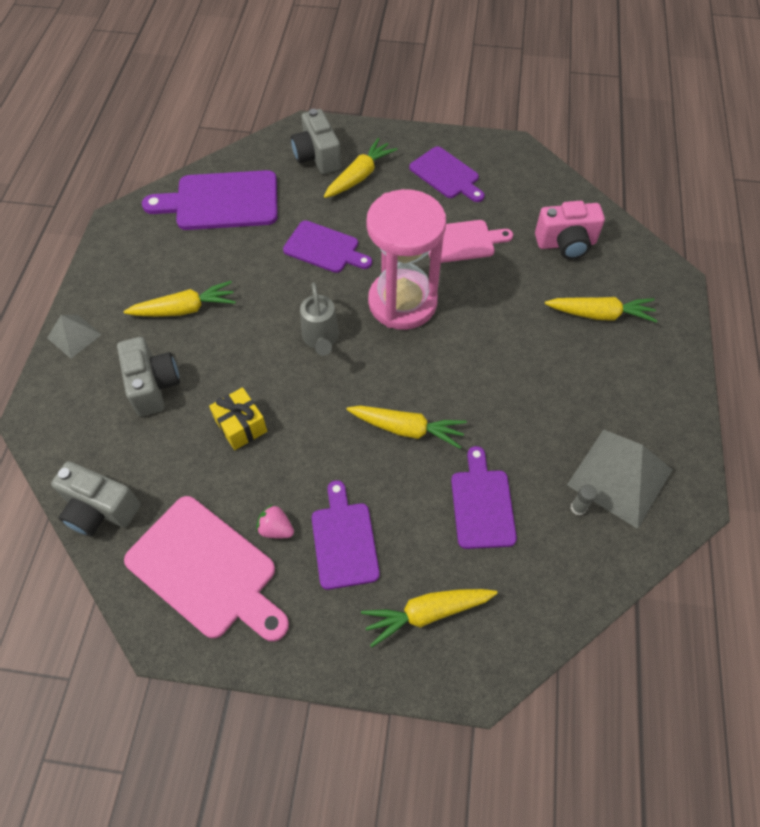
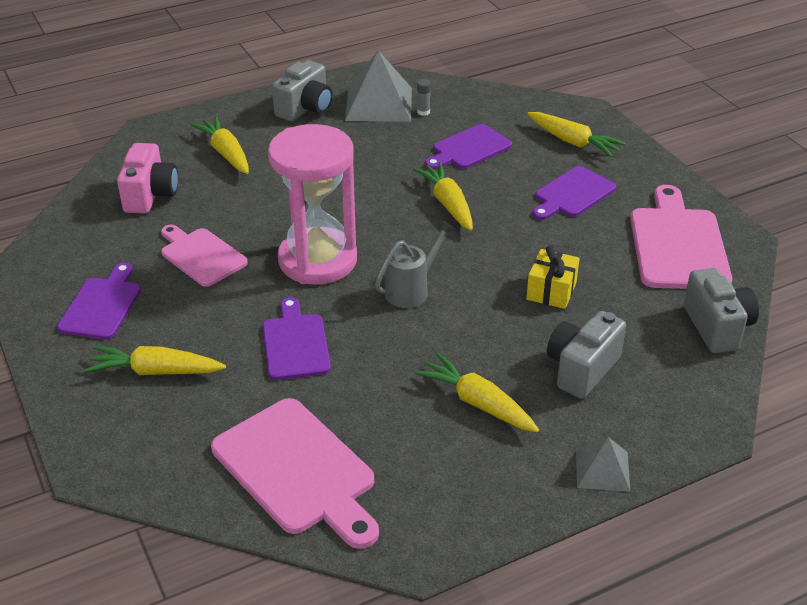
camera: 125 degrees left, 20 degrees down
purple cutting board [142,170,278,230] -> pink cutting board [211,398,379,549]
pink strawberry [256,504,294,538] -> none
grey camera [291,109,341,174] -> grey camera moved to [272,60,333,122]
pink camera [535,201,605,259] -> pink camera turned 45 degrees clockwise [117,143,178,214]

